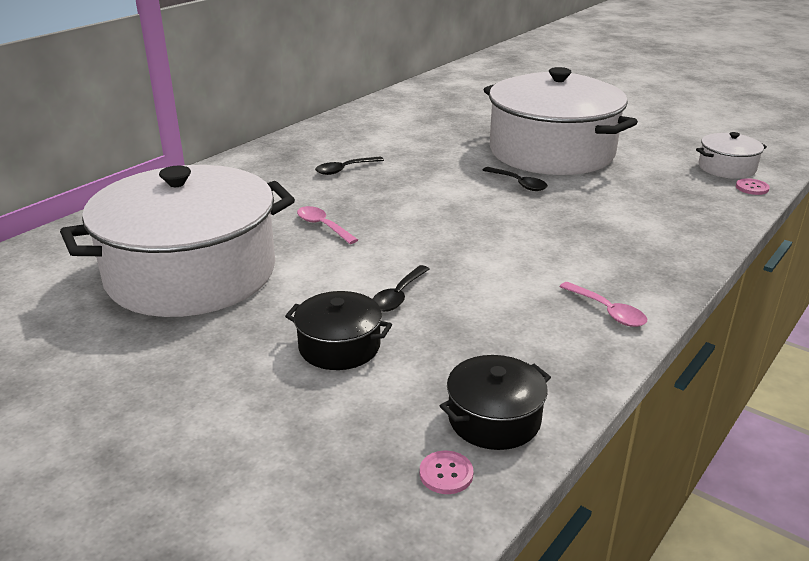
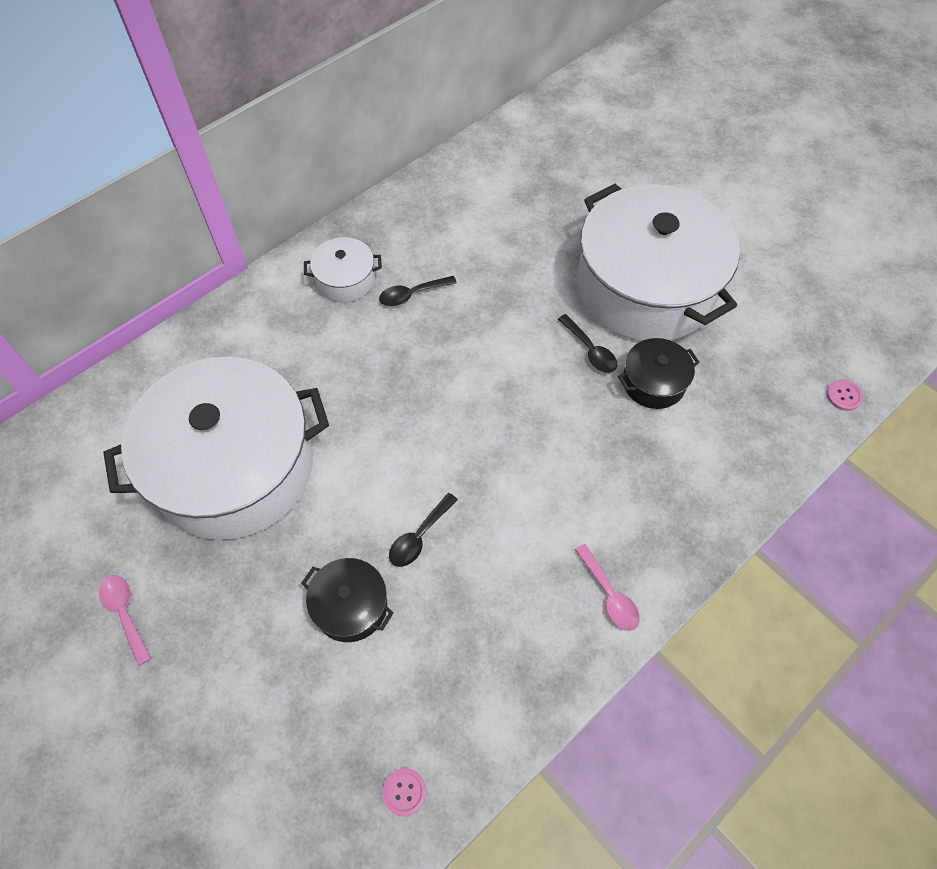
camera: 10 degrees right, 30 degrees up
pink spoon [297,206,358,244] -> pink spoon moved to [99,575,152,666]
black pot [440,355,551,450] -> black pot moved to [618,338,700,409]
white pot [696,132,767,179] -> white pot moved to [304,237,382,302]

